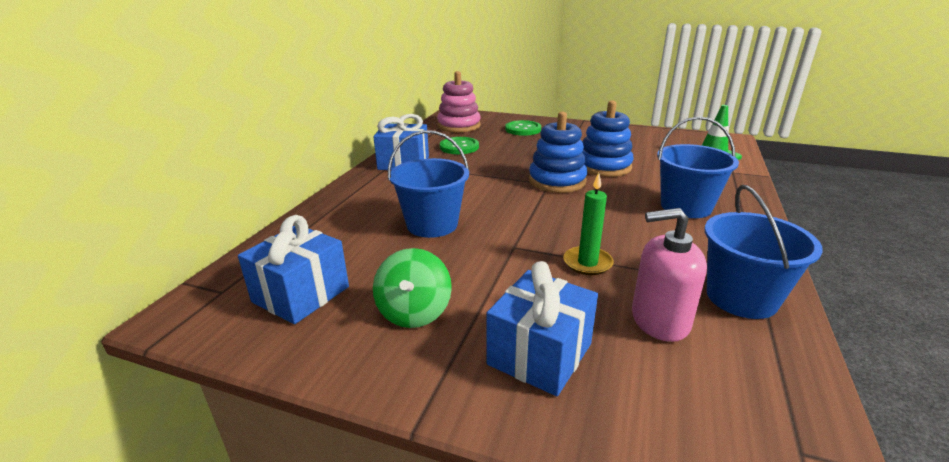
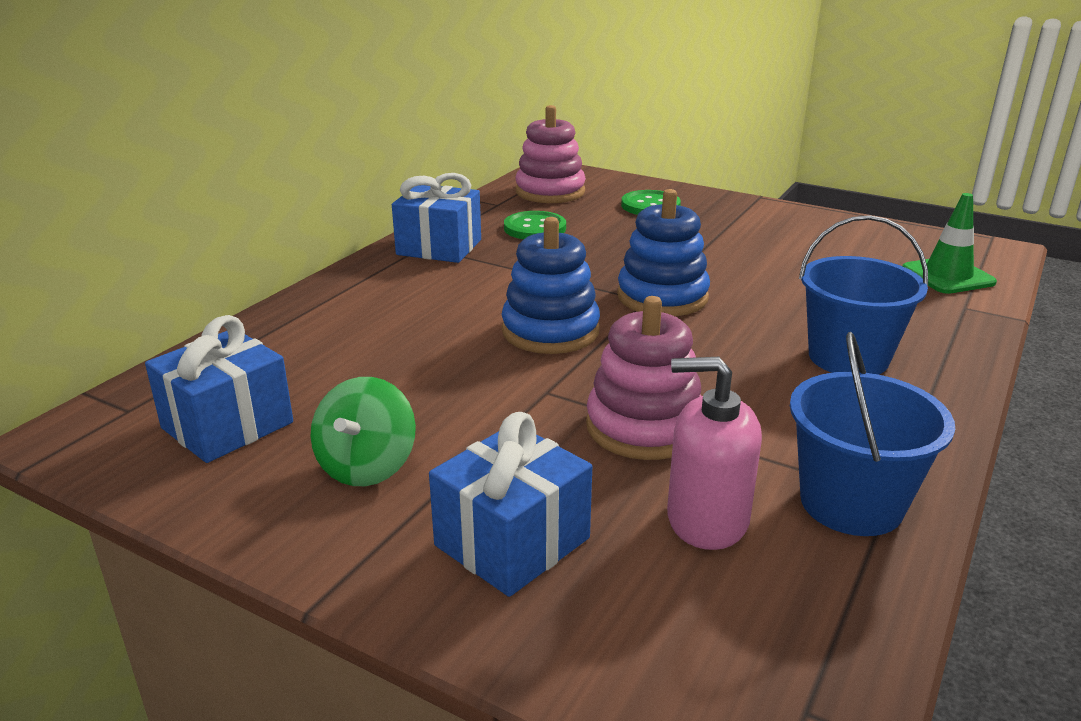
camera: 10 degrees right, 0 degrees up
blue bucket [388,130,469,238] -> none
green candle [563,173,614,275] -> pink stacking toy [586,296,701,460]
blue stacking toy [582,100,634,177] -> blue stacking toy moved to [501,217,600,354]

